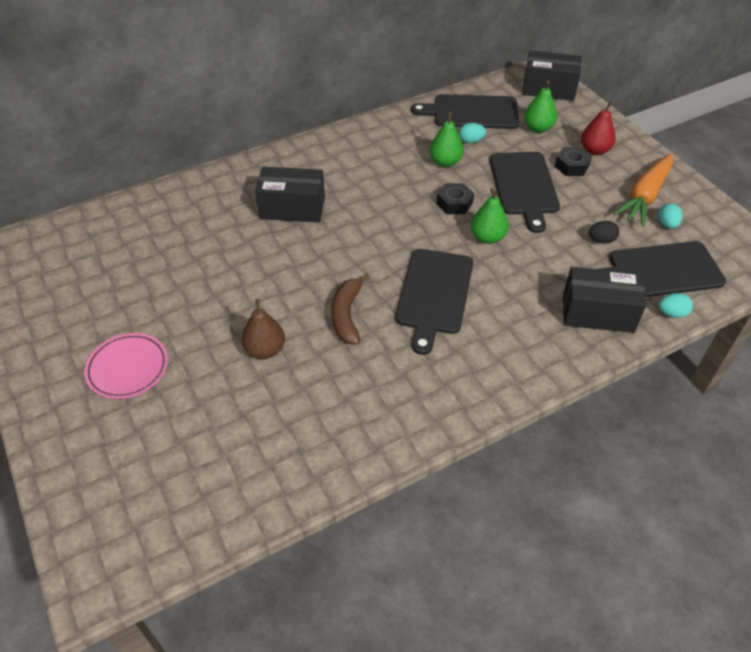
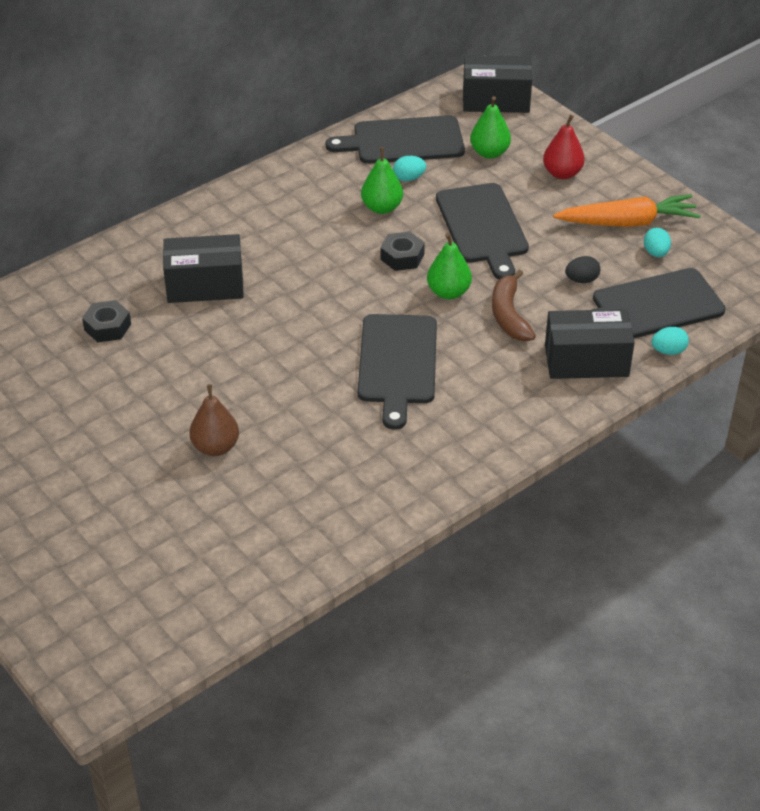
camera: 10 degrees left, 5 degrees down
pink plate [84,333,168,399] -> none
brown banana [331,274,370,344] -> brown banana moved to [492,269,536,341]
black nut [555,147,592,176] -> black nut moved to [82,300,131,342]
orange carrot [614,154,673,226] -> orange carrot turned 120 degrees counterclockwise [553,194,701,227]

